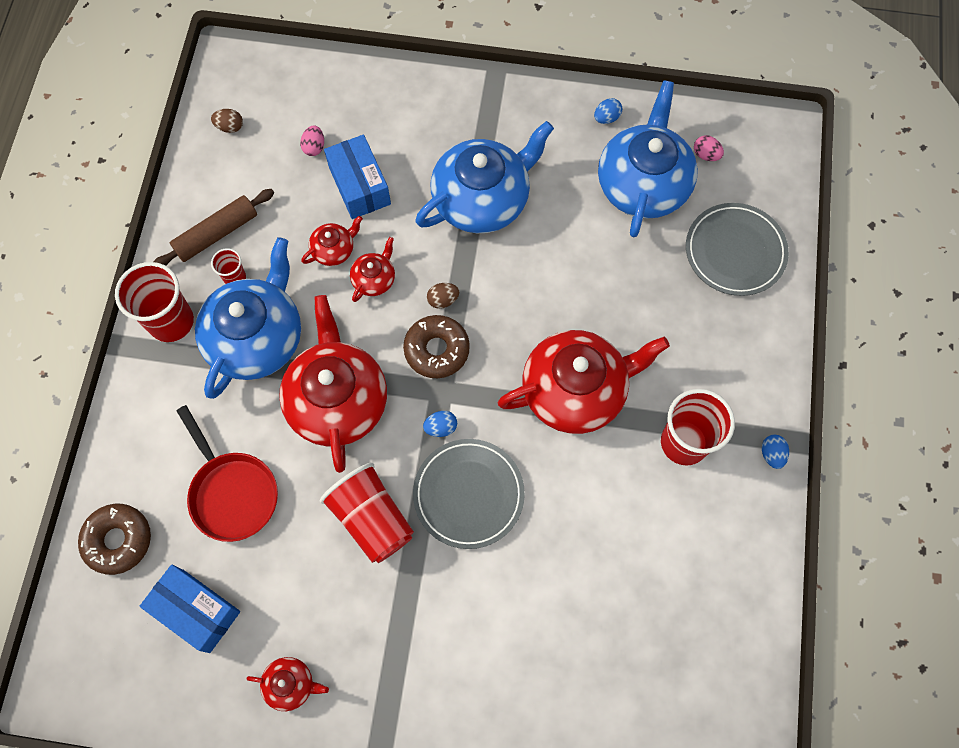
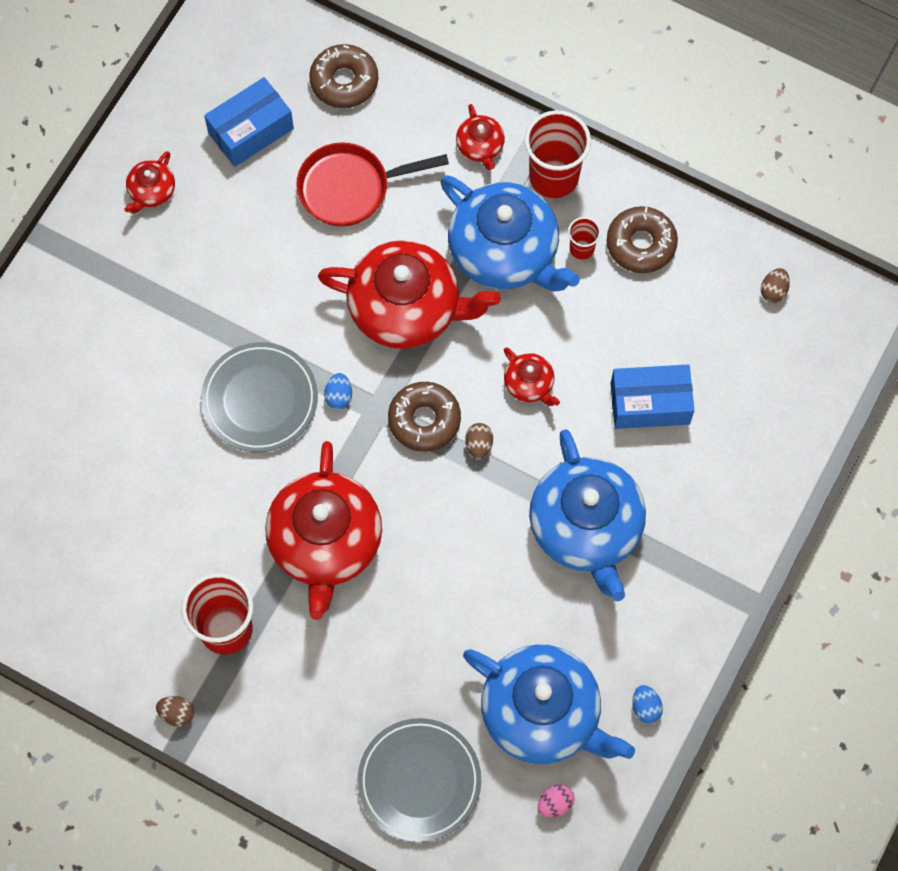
camera: 110 degrees right, 0 degrees up
brown rolling pin [154,189,274,266] -> brown donut [607,206,678,273]
pink egg [300,125,324,156] -> none
red teapot [301,216,363,266] -> red teapot moved to [456,104,505,170]
red cup [320,463,414,563] -> none
blue egg [762,434,789,469] -> brown egg [156,696,194,727]

